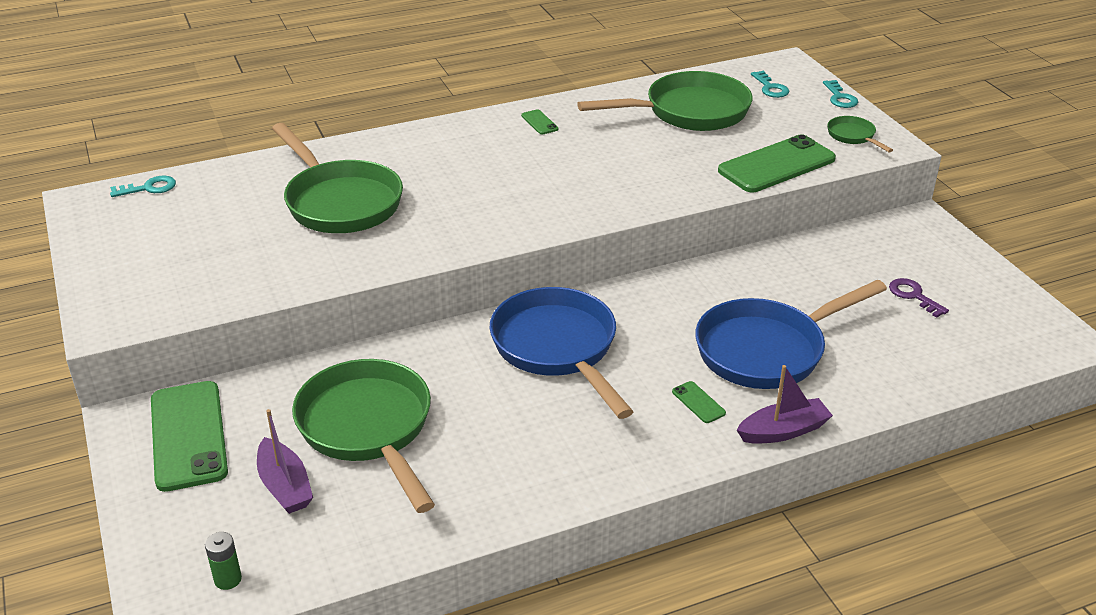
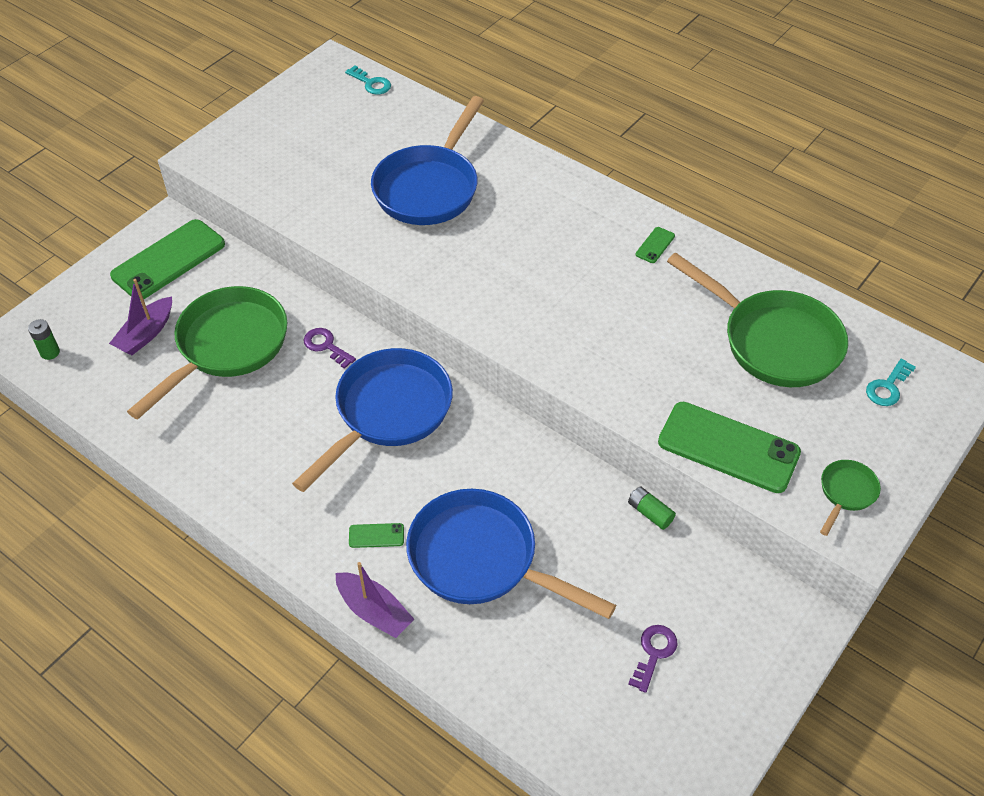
camera: 60 degrees right, 15 degrees up
green pan [272,123,403,233] -> blue pan [371,96,484,225]
green phone [672,381,726,423] -> green phone turned 60 degrees clockwise [349,523,404,548]
turquoise key [823,80,858,108] -> none
none -> purple key [304,328,356,369]
none -> green battery [628,487,676,530]

